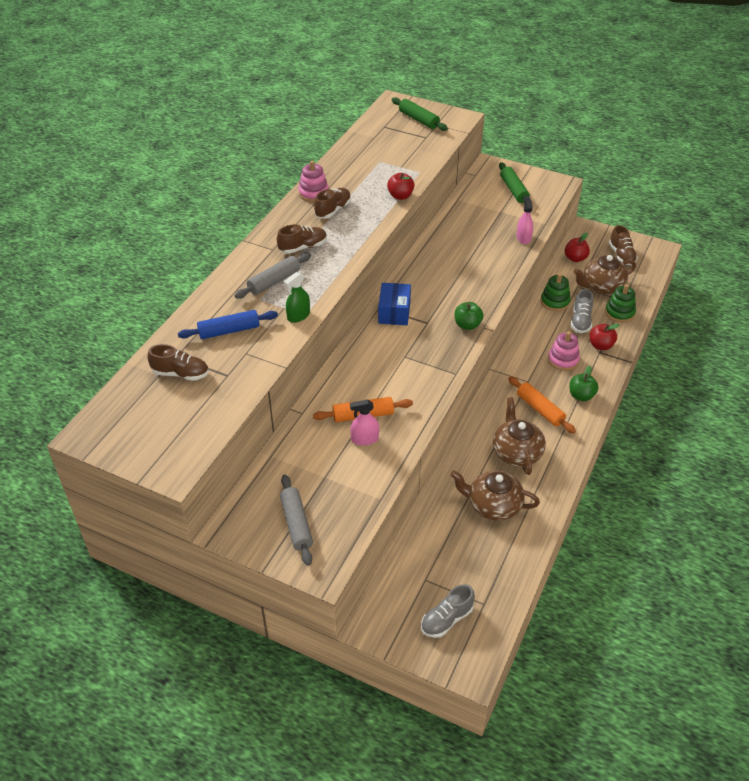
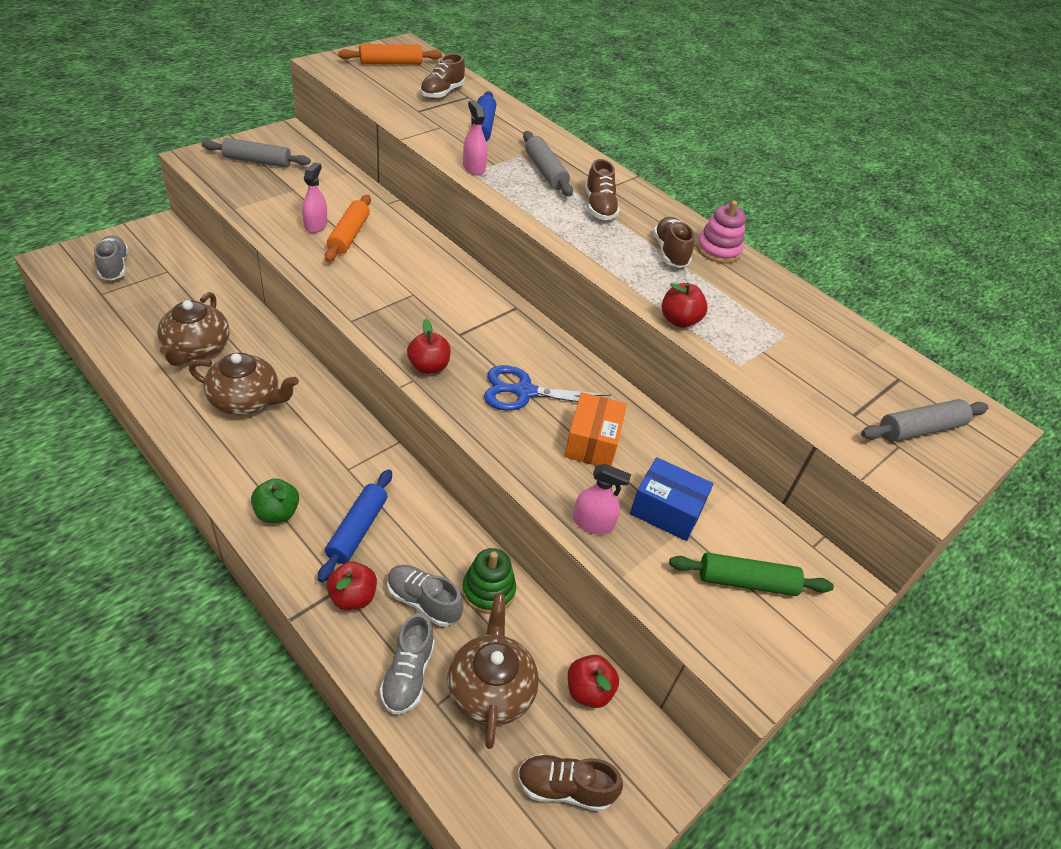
camera: 105 degrees right, 0 degrees up
green spray bottle [284,272,310,323] -> pink spray bottle [463,100,487,176]
brown shoe [314,188,351,219] -> brown shoe turned 150 degrees counterclockwise [653,217,695,268]
blue box [378,283,411,325] -> blue box moved to [630,457,714,541]
green rolling pin [392,97,448,131] -> grey rolling pin [861,399,989,442]
brown teapot [450,470,540,521] -> brown teapot turned 150 degrees clockwise [157,292,230,366]
green apple [455,302,483,330] -> red apple [407,319,451,374]
orange rolling pin [508,376,576,434] -> orange rolling pin moved to [338,44,442,64]
pink stacking toy [548,331,580,371] -> blue rolling pin [318,469,392,582]
green stacking toy [605,284,636,323] -> grey shoe [380,613,435,714]
none -> blue scissors [484,365,611,410]
none -> orange box [564,392,627,466]

